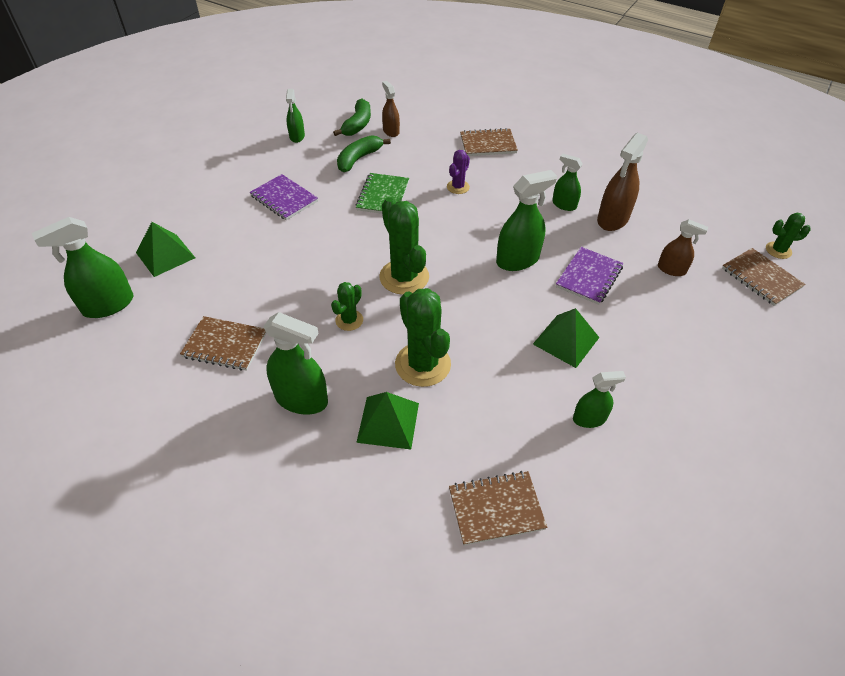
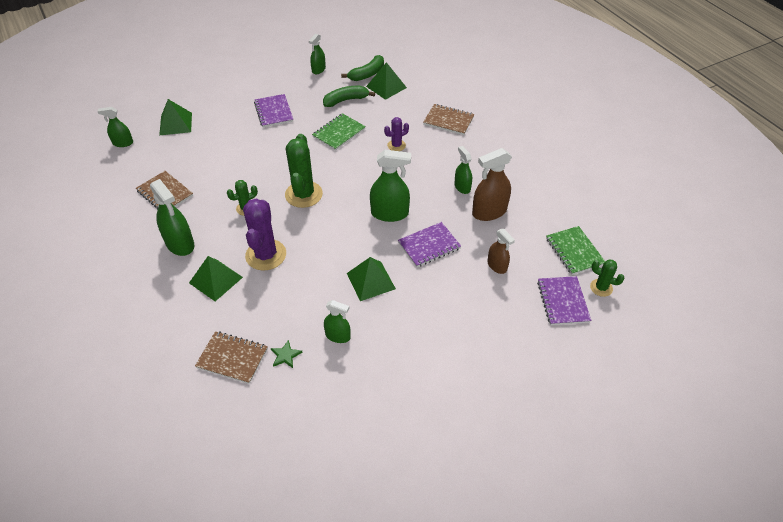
camera: 30 degrees right, 0 degrees up
green spray bottle [32,217,134,318] -> green spray bottle [97,107,133,147], size x0.60
brown spray bottle [382,81,400,137] -> green pyramid [366,62,407,100]
green cactus [395,288,451,387] -> purple cactus [243,198,286,271]
brown notebook [722,248,805,306] -> purple notebook [537,276,591,325]
none -> green star [271,340,303,368]
none -> green notebook [546,226,605,275]

